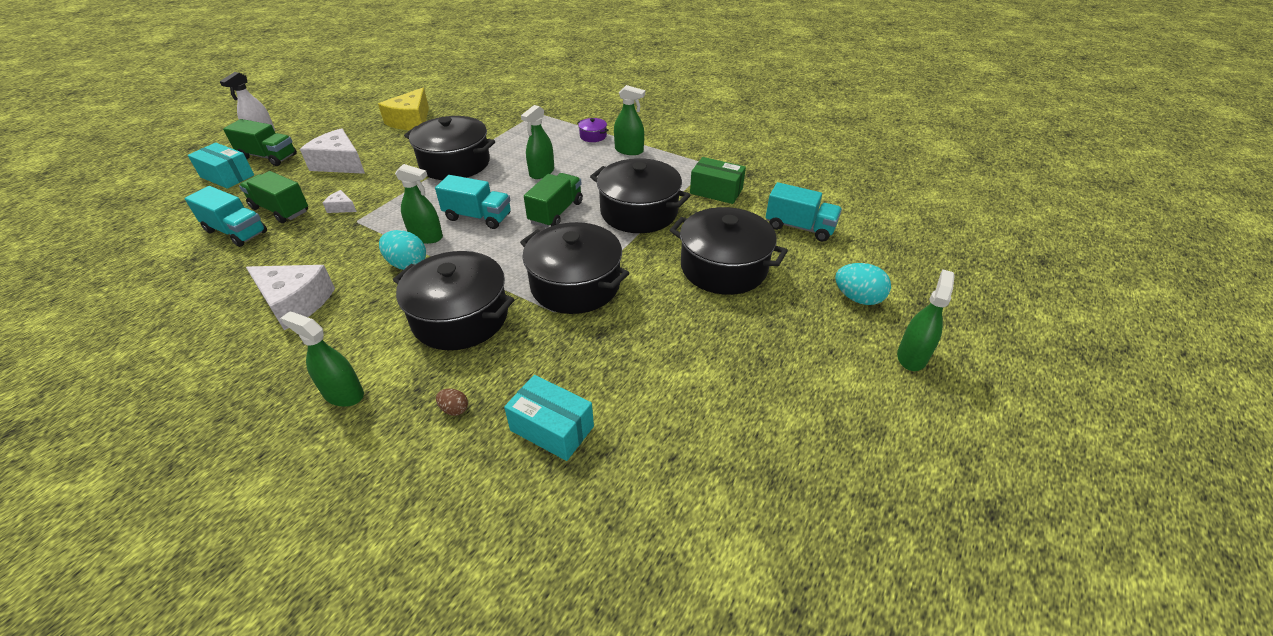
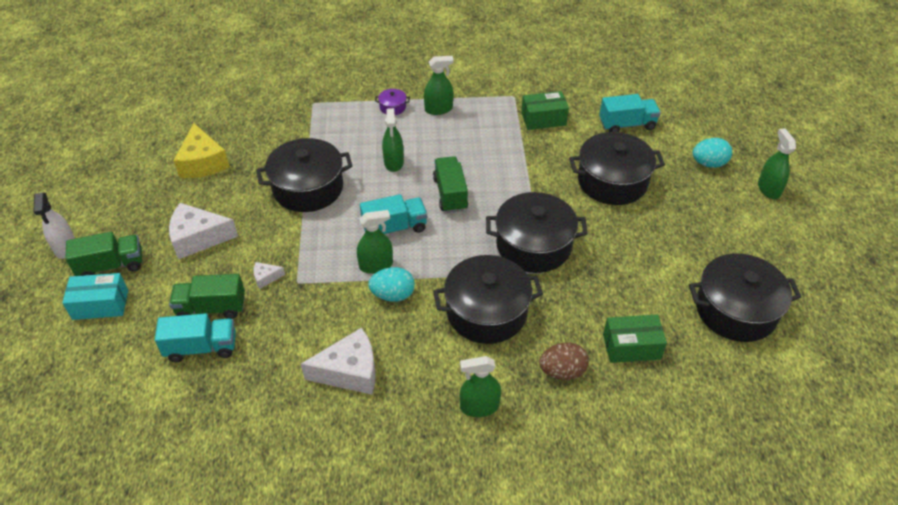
camera: 35 degrees left, 5 degrees up
brown egg [436,389,468,416] -> brown egg [539,342,589,380], size x1.89
turquoise box [504,375,594,461] -> green box [603,314,667,363]
black pot [590,158,691,233] -> black pot moved to [689,253,801,342]

